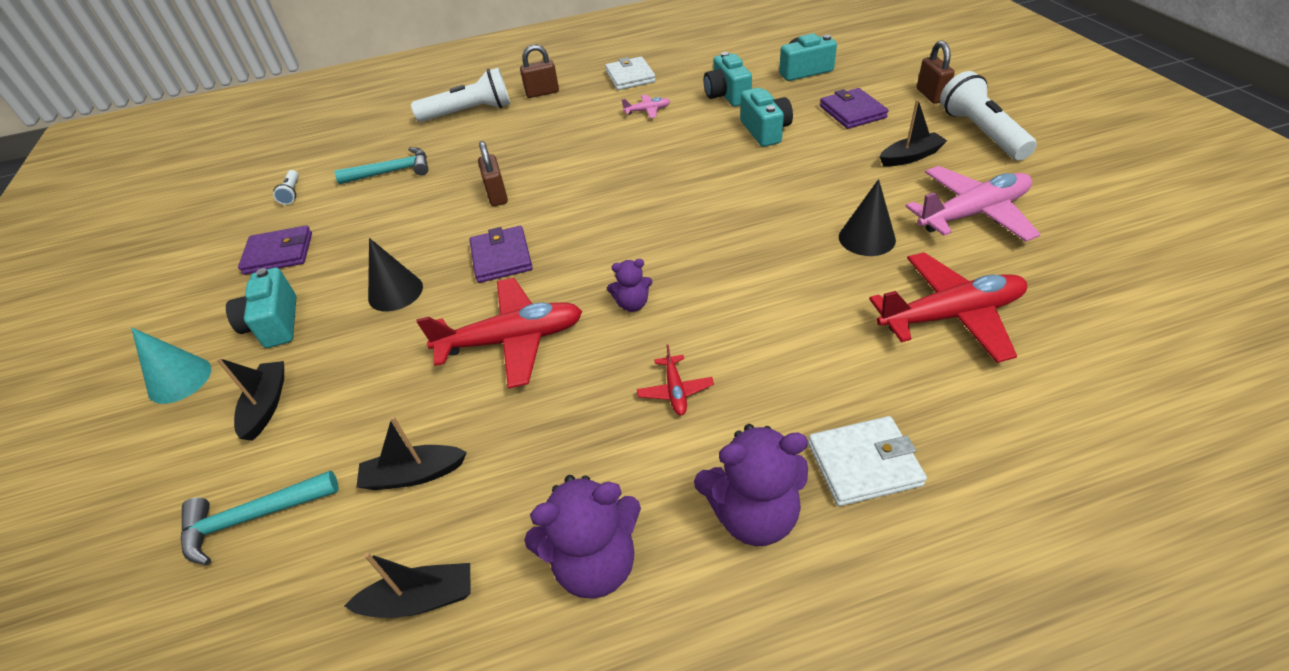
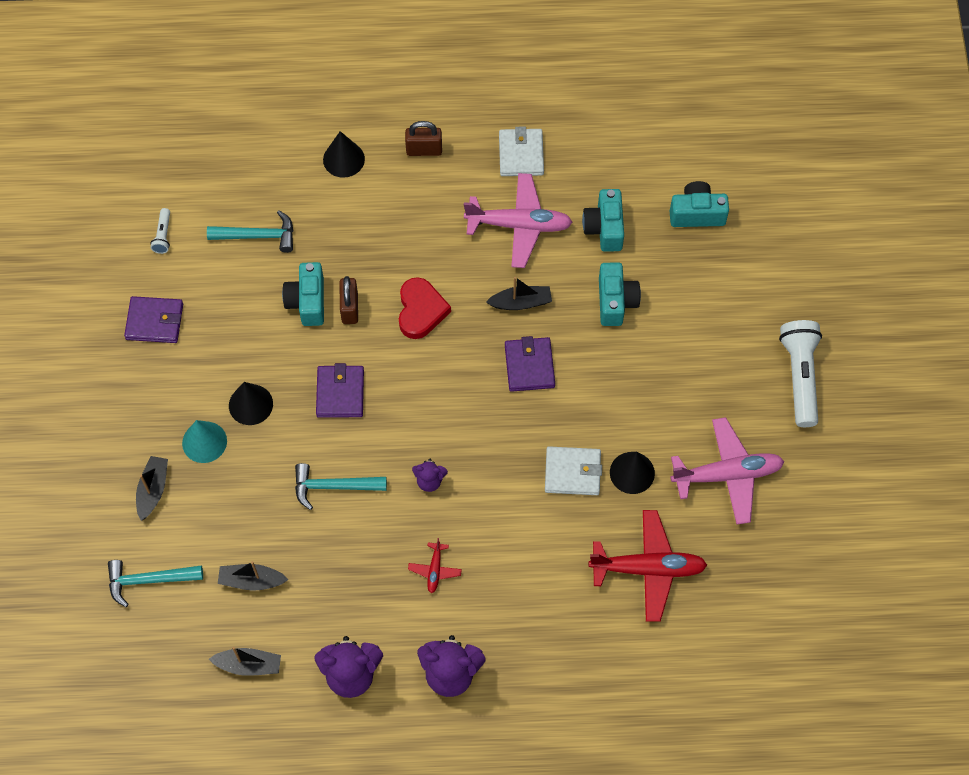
camera: 10 degrees right, 20 degrees up
turquoise cone [131,327,211,404] -> turquoise cone moved to [182,420,227,463]
turquoise camera [226,268,296,348] -> turquoise camera moved to [282,262,324,326]
white flashlight [411,68,510,122] -> black cone [323,131,365,178]
red plane [417,278,583,389] -> turquoise hammer [295,463,387,510]
pink plane [621,94,671,118] -> pink plane [464,173,573,268], size x2.17
white wallet [808,416,927,506] -> white wallet moved to [545,446,602,495]
purple wallet [820,88,889,129] -> purple wallet moved to [505,336,555,392]
black boat [880,99,947,167] -> black boat moved to [486,277,552,310]
brown padlock [917,41,955,104] -> none
none -> red heart [399,277,451,339]

